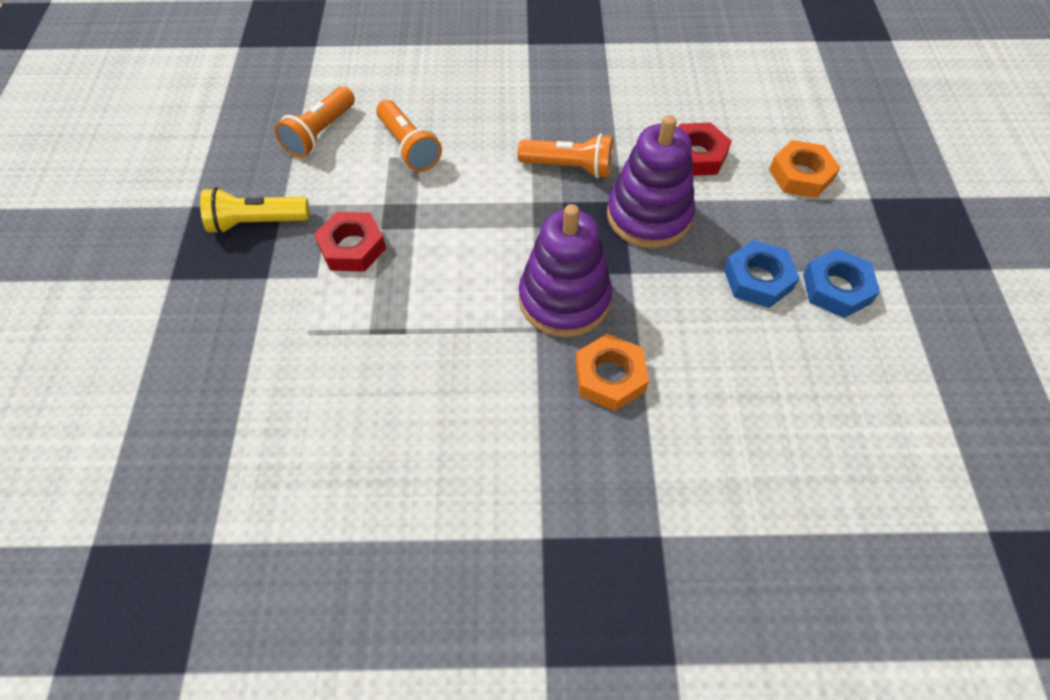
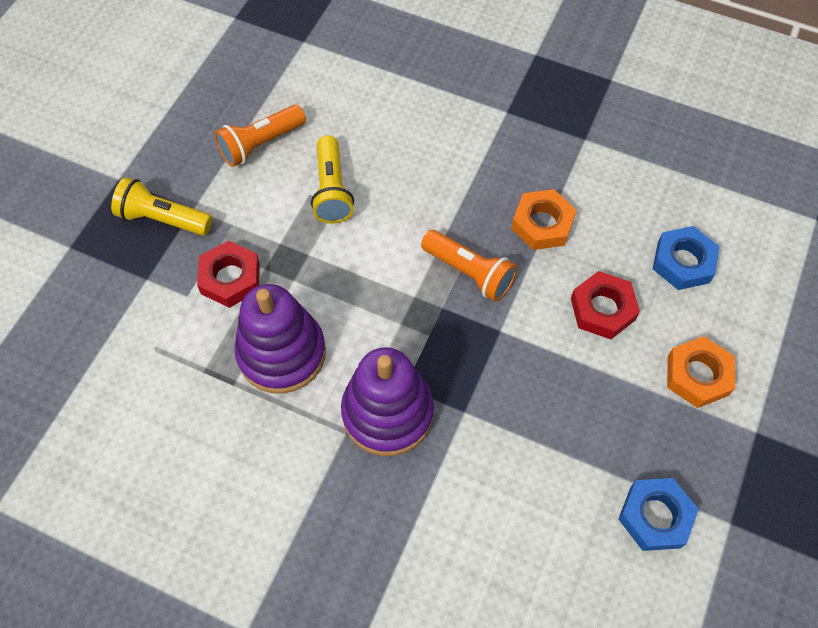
camera: 25 degrees right, 5 degrees up
orange flashlight [376,100,442,172] -> yellow flashlight [311,136,354,224]
orange nut [575,334,649,411] -> orange nut moved to [511,189,577,250]
purple stacking toy [607,115,695,248] -> purple stacking toy moved to [235,284,326,394]
blue nut [724,240,800,308] -> blue nut moved to [653,226,720,290]

